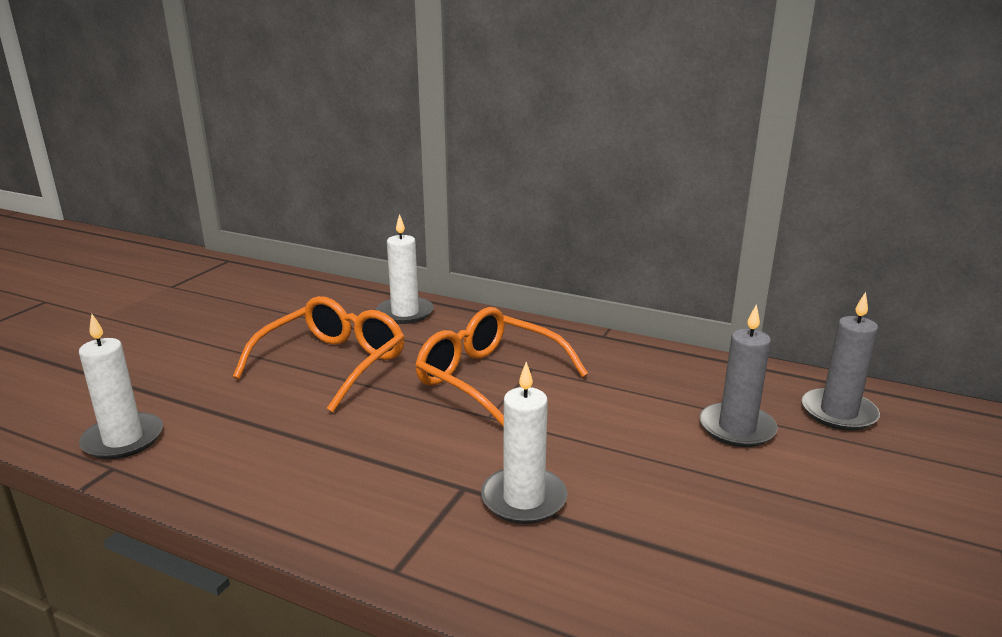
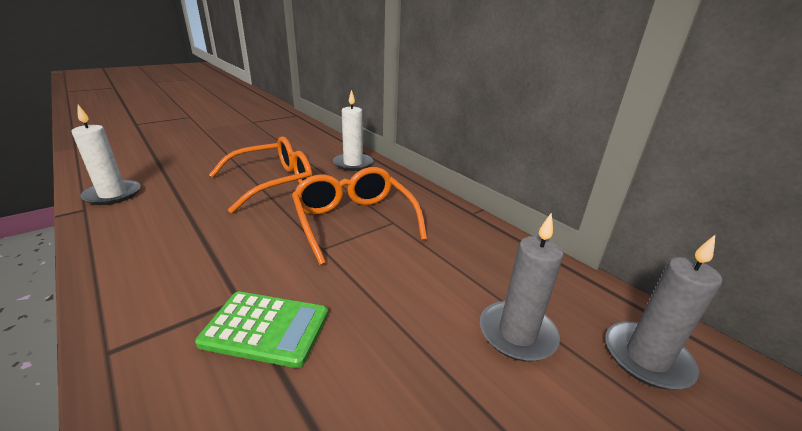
camera: 25 degrees right, 5 degrees up
white candle [481,362,567,524] -> green calculator [195,291,328,368]

